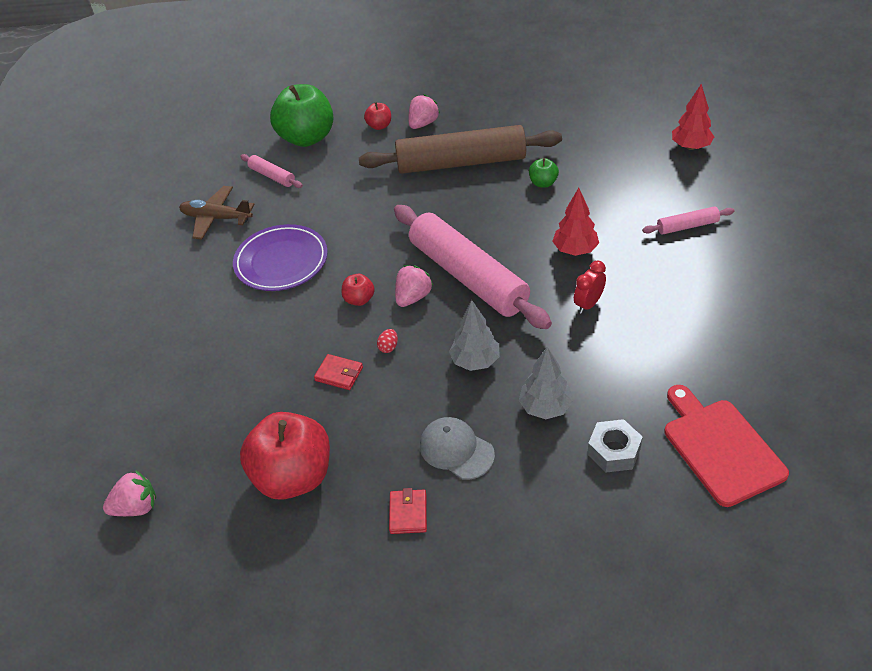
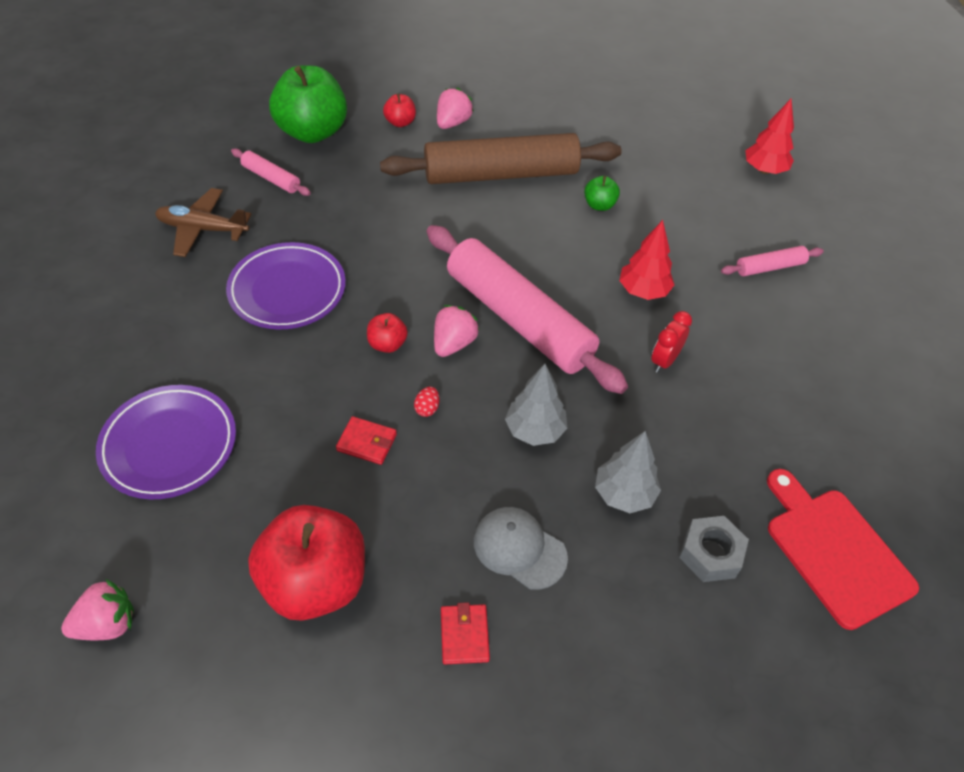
camera: 10 degrees left, 5 degrees up
none -> purple plate [96,385,236,500]

